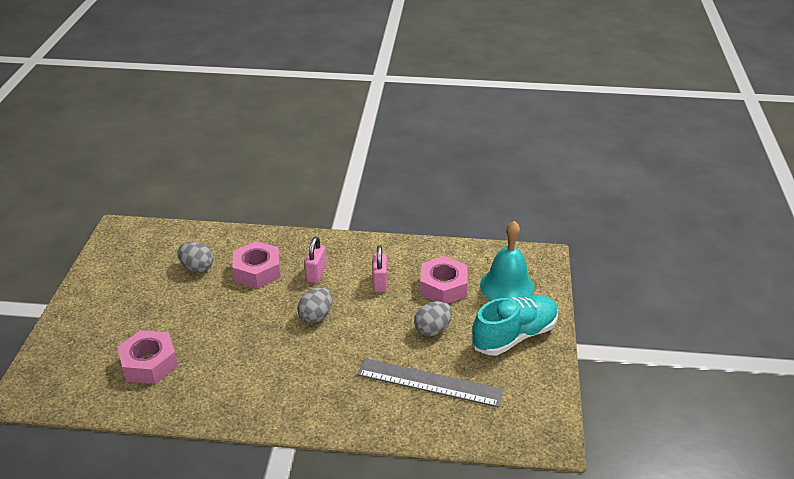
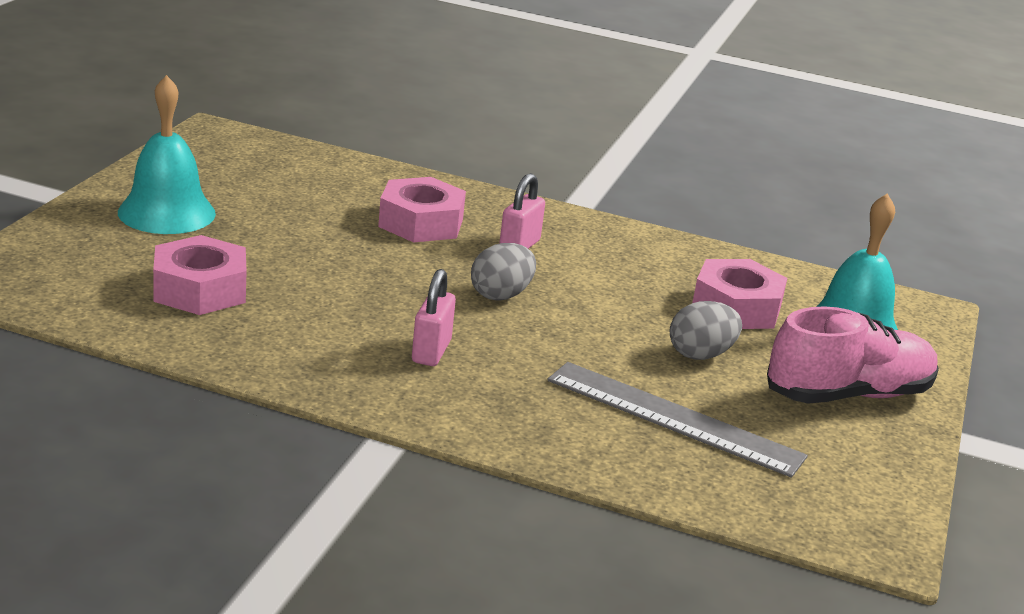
camera: 10 degrees right, 10 degrees down
grey egg [177,242,214,273] -> none
pink padlock [373,245,387,292] -> pink padlock moved to [412,269,456,366]
turquoise shoe [471,295,558,355] -> pink shoe [767,306,939,404]
none -> turquoise bell [118,75,216,234]

